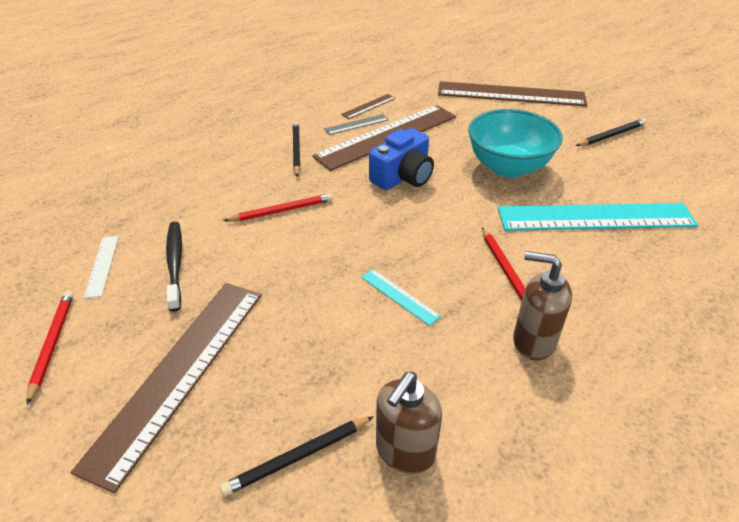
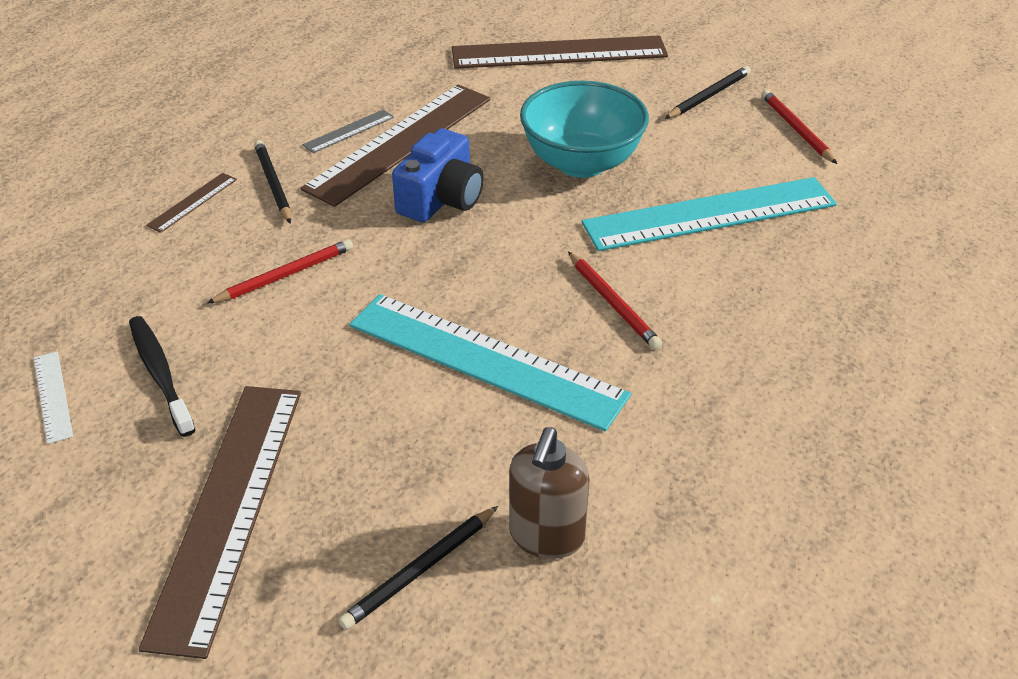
camera: 15 degrees left, 0 degrees up
red pencil [27,291,74,405] -> red pencil moved to [761,90,837,164]
brown ruler [341,94,396,119] -> brown ruler moved to [146,173,237,233]
turquoise ruler [361,269,441,326] -> turquoise ruler [349,294,631,431], size x2.37
brown soap dispenser [513,251,572,360] -> none

